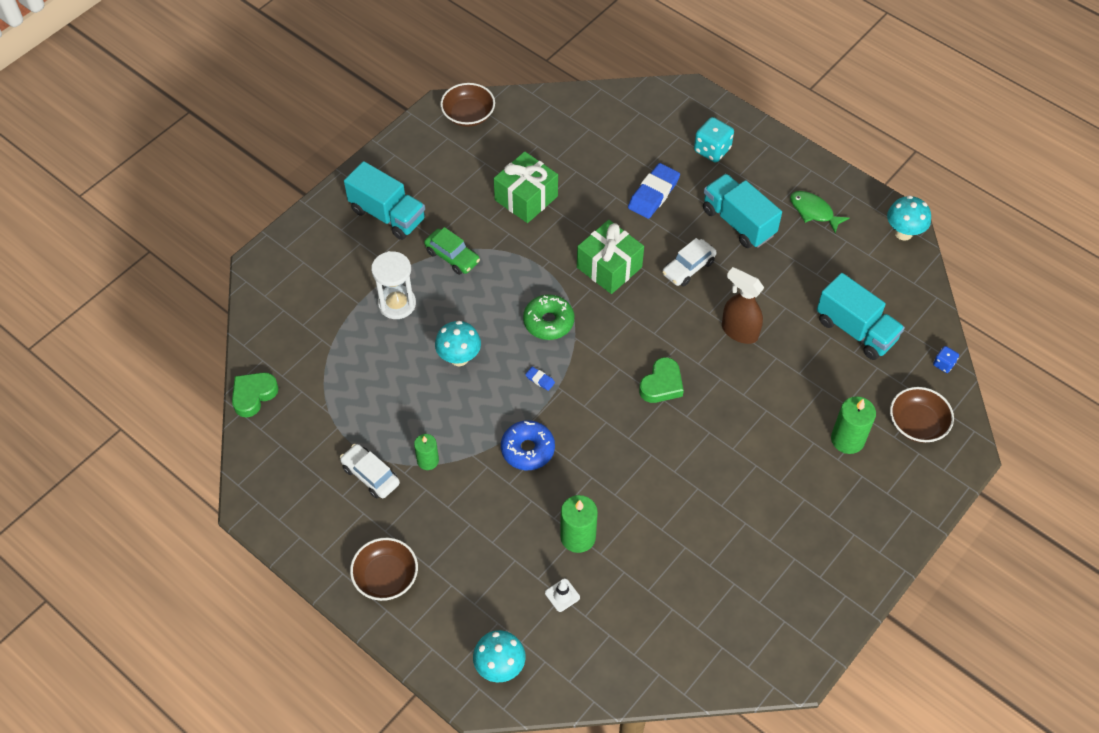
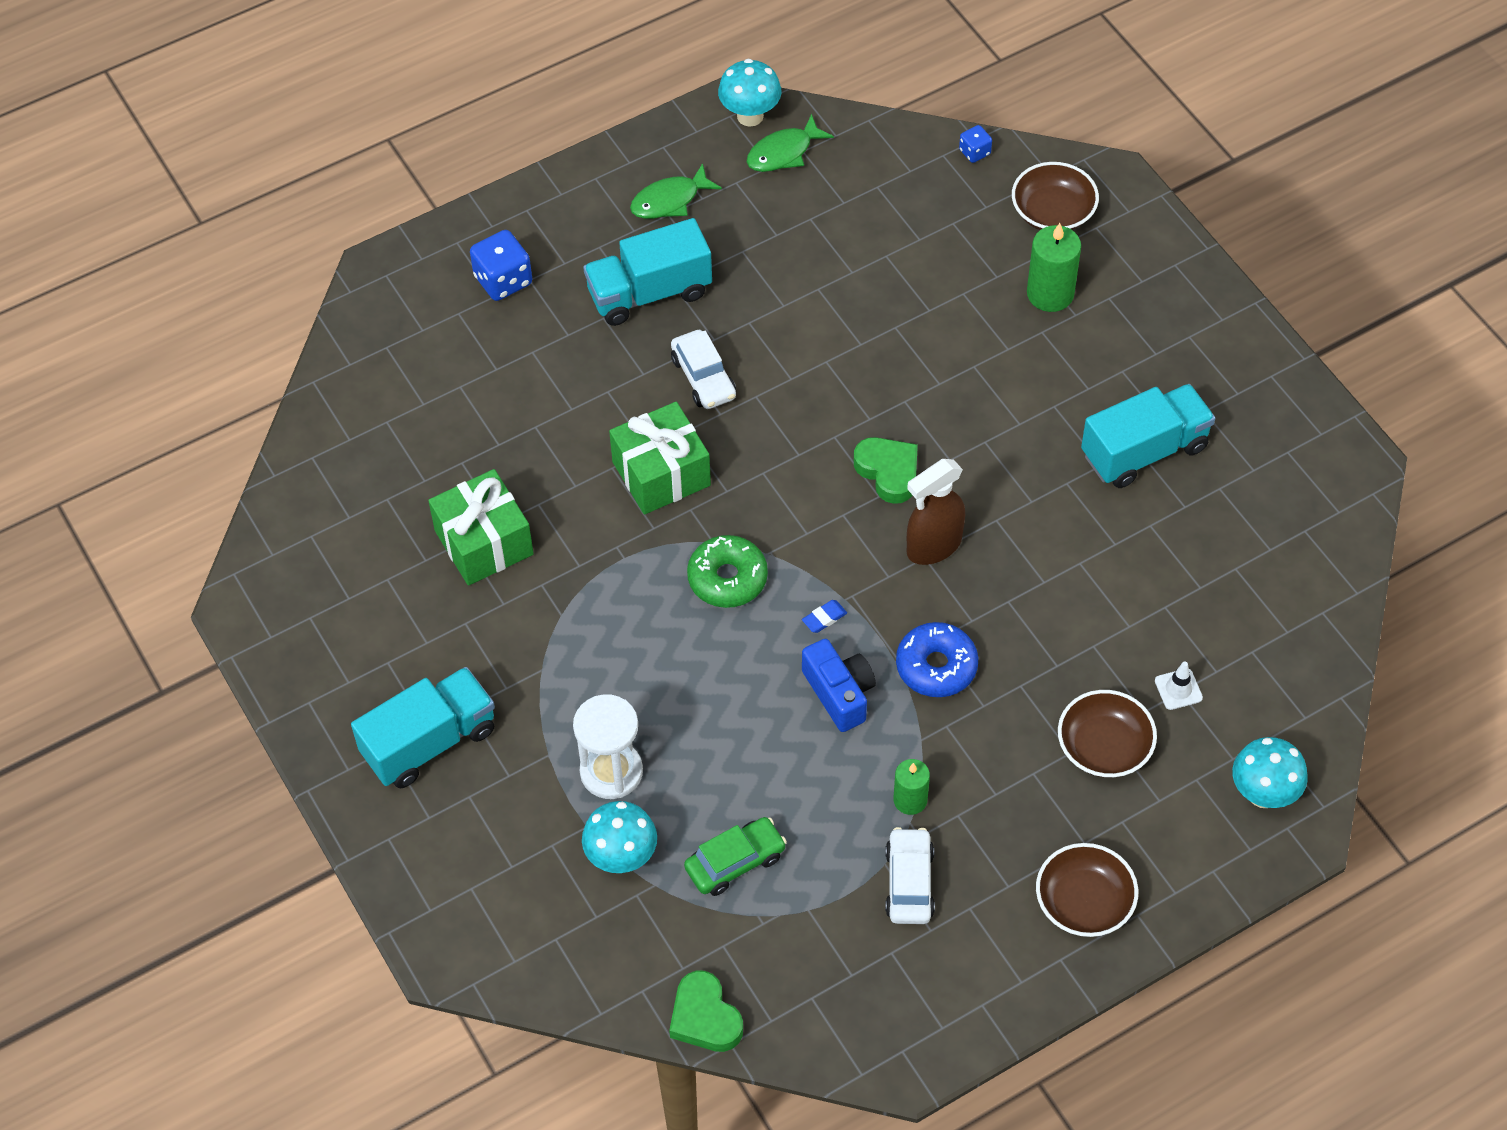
camera: 70 degrees left, 0 degrees up
white car [340,444,400,498] -> white car turned 120 degrees clockwise [885,827,935,924]
green car [424,227,480,275] -> green car moved to [684,817,787,896]
turquoise mushroom [435,321,481,366] -> turquoise mushroom moved to [582,801,657,873]
brown bowl [440,83,495,127] -> brown bowl moved to [1058,690,1157,778]
green candle [560,495,598,553] -> none
blue eraser [628,163,680,219] -> none
turquoise dice [694,117,734,163] -> blue dice [470,230,532,301]
brown spray bottle [722,267,764,344] -> brown spray bottle moved to [907,459,965,565]
turquoise truck [817,273,905,360] -> turquoise truck moved to [1081,384,1215,488]
none -> green fish [747,114,834,172]
none -> blue camera [802,639,876,732]

